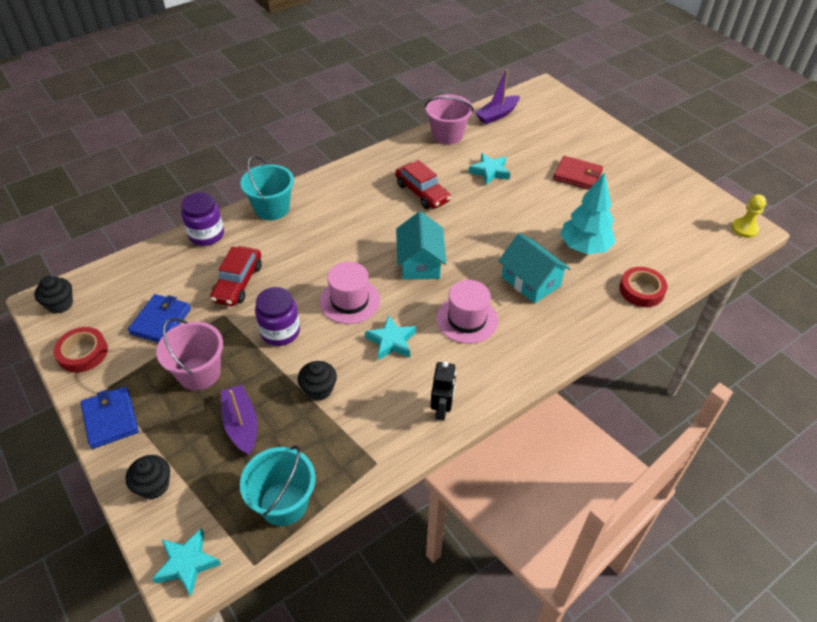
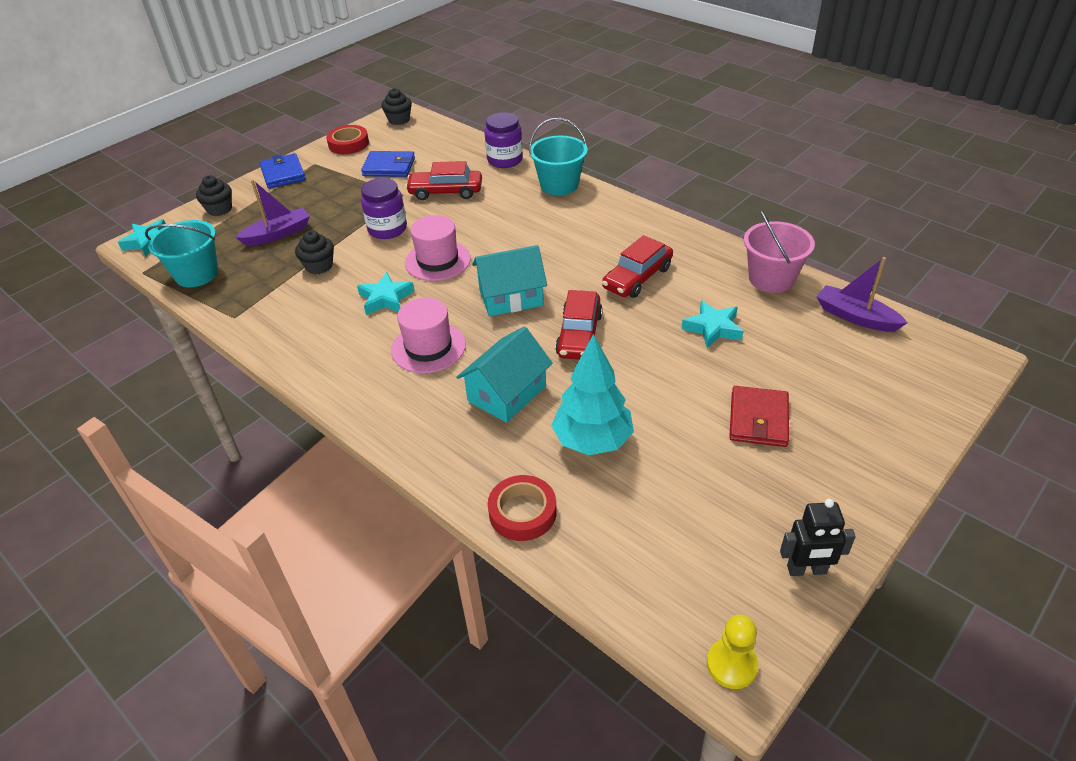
camera: 80 degrees right, 5 degrees down
blue wallet [80,386,139,449] -> blue wallet turned 75 degrees counterclockwise [259,153,306,189]
pink bucket [156,318,223,391] -> none
black robot [431,361,456,421] -> black robot moved to [780,499,856,576]
none -> red car [555,290,603,359]

